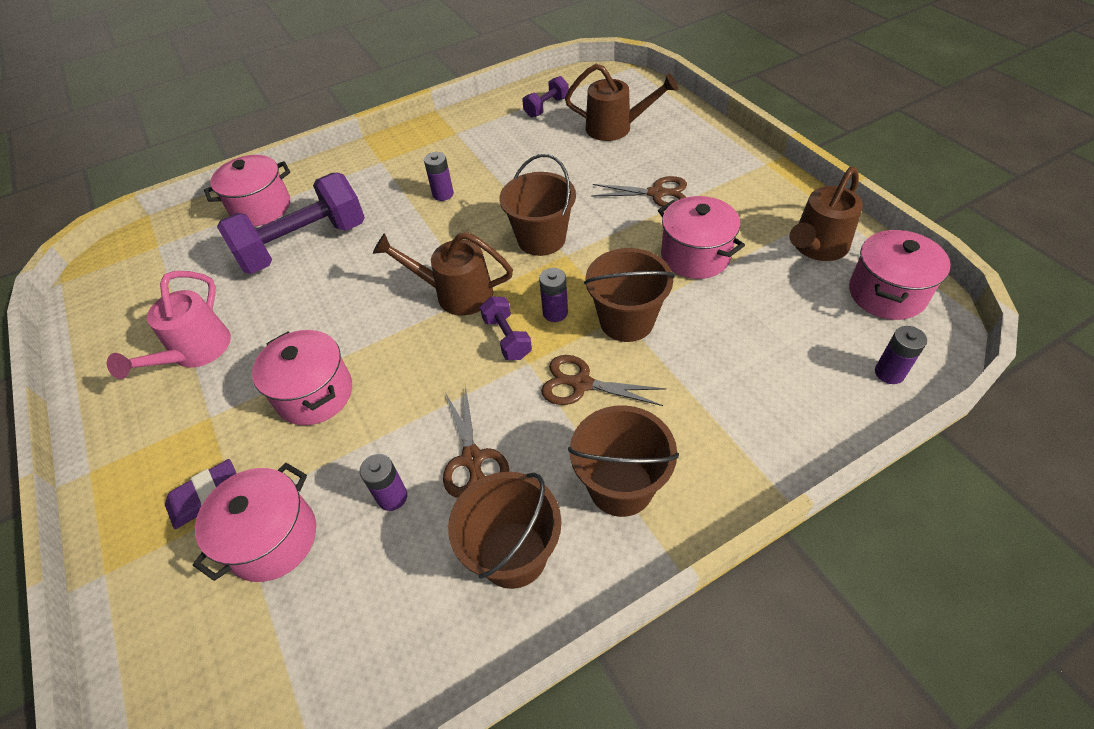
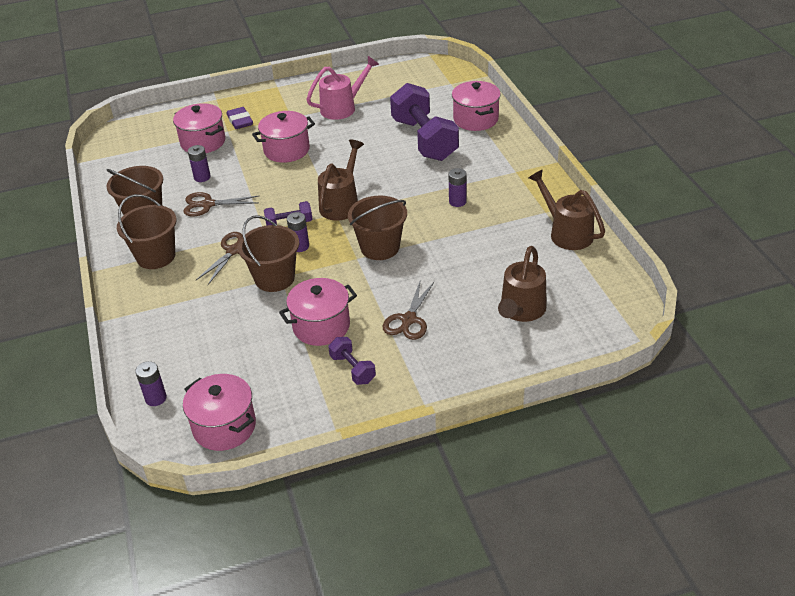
camera: 100 degrees right, 10 degrees down
pink watering can [107,271,231,379] -> pink watering can turned 120 degrees clockwise [306,56,379,120]
purple dumbbell [522,76,569,118] -> purple dumbbell moved to [328,337,376,385]
brown watering can [789,167,863,261] -> brown watering can moved to [528,169,605,250]

